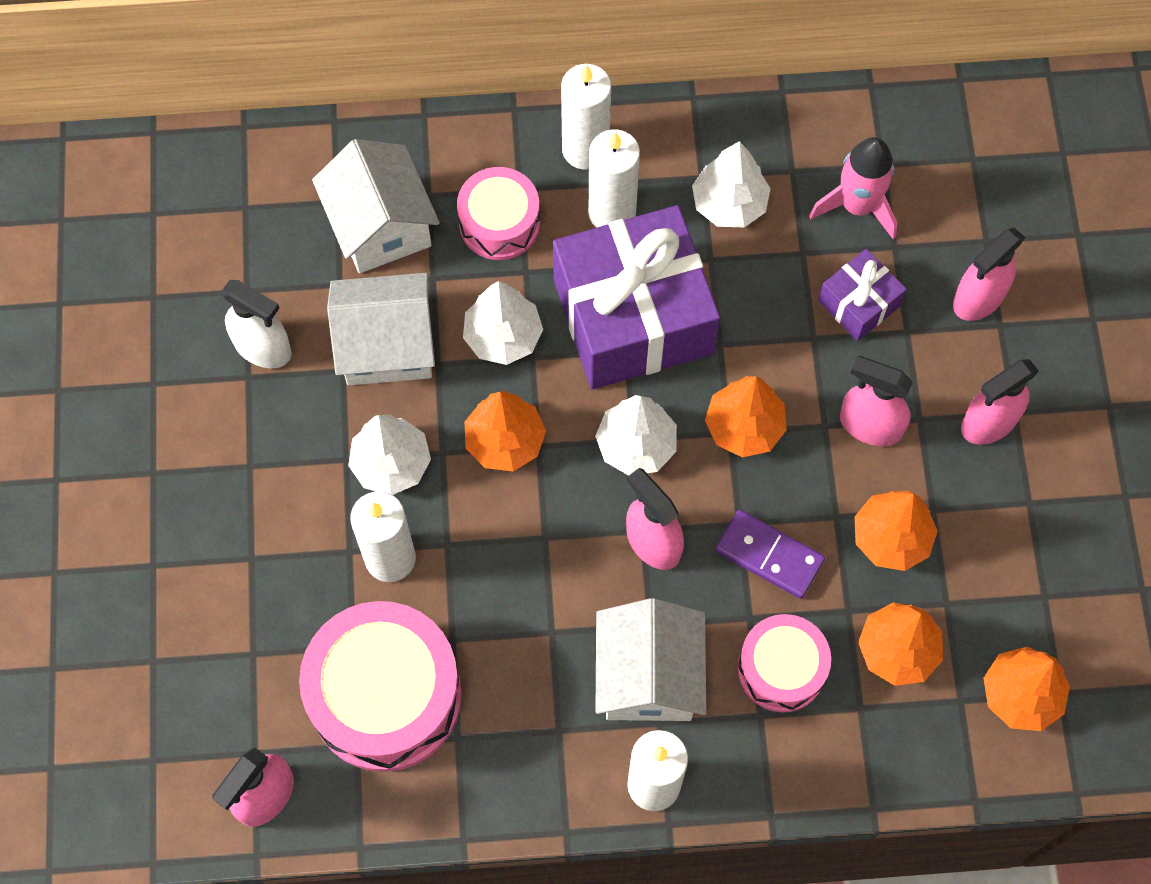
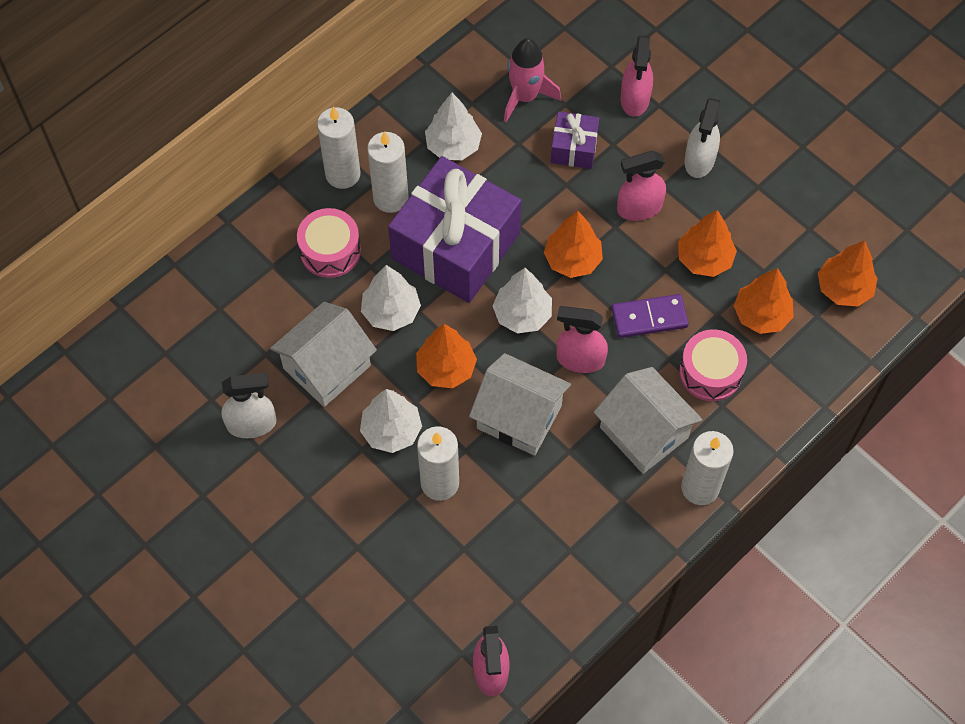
camera: 40 degrees left, 5 degrees down
pink drum [299,601,462,772] -> none
white house [312,139,440,273] -> white house moved to [469,353,571,456]
pink spray bottle [961,359,1039,444] -> white spray bottle [685,98,720,178]

